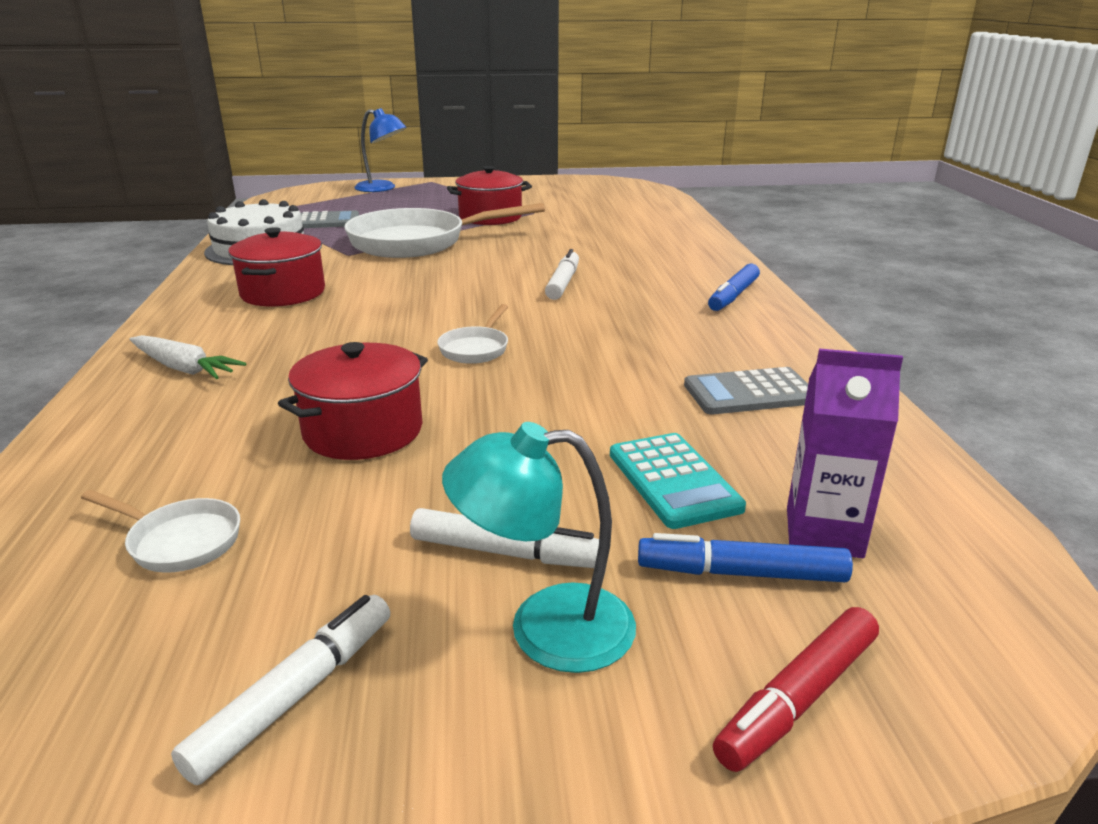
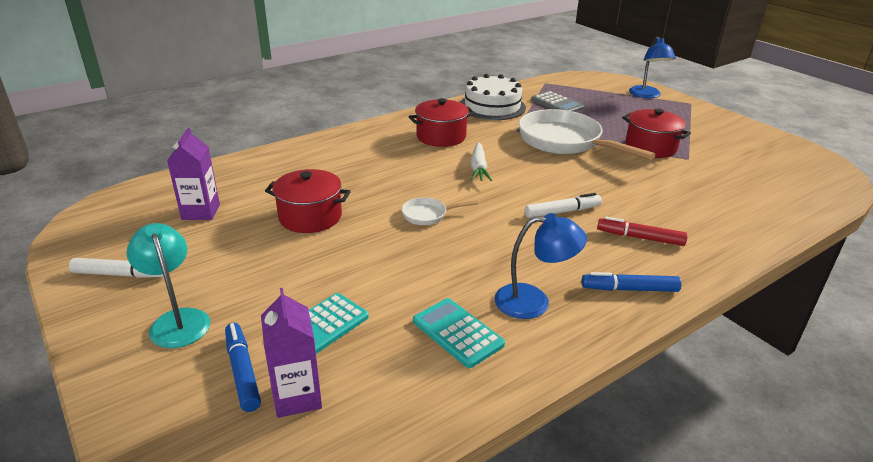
camera: 60 degrees right, 5 degrees up
white pan [81,490,240,573] -> purple carton [167,128,220,220]
white carrot [129,335,246,379] -> white carrot moved to [471,142,492,181]
white marker [410,508,599,568] -> none
grey calculator [684,367,808,414] -> turquoise calculator [413,298,505,368]
red marker [713,607,879,772] -> red marker moved to [597,216,688,246]
none -> blue lamp [494,213,587,319]

